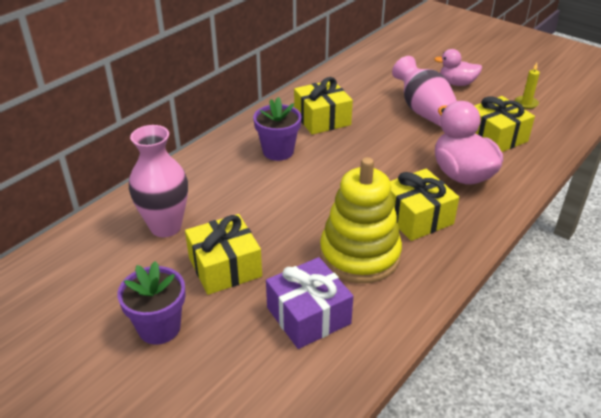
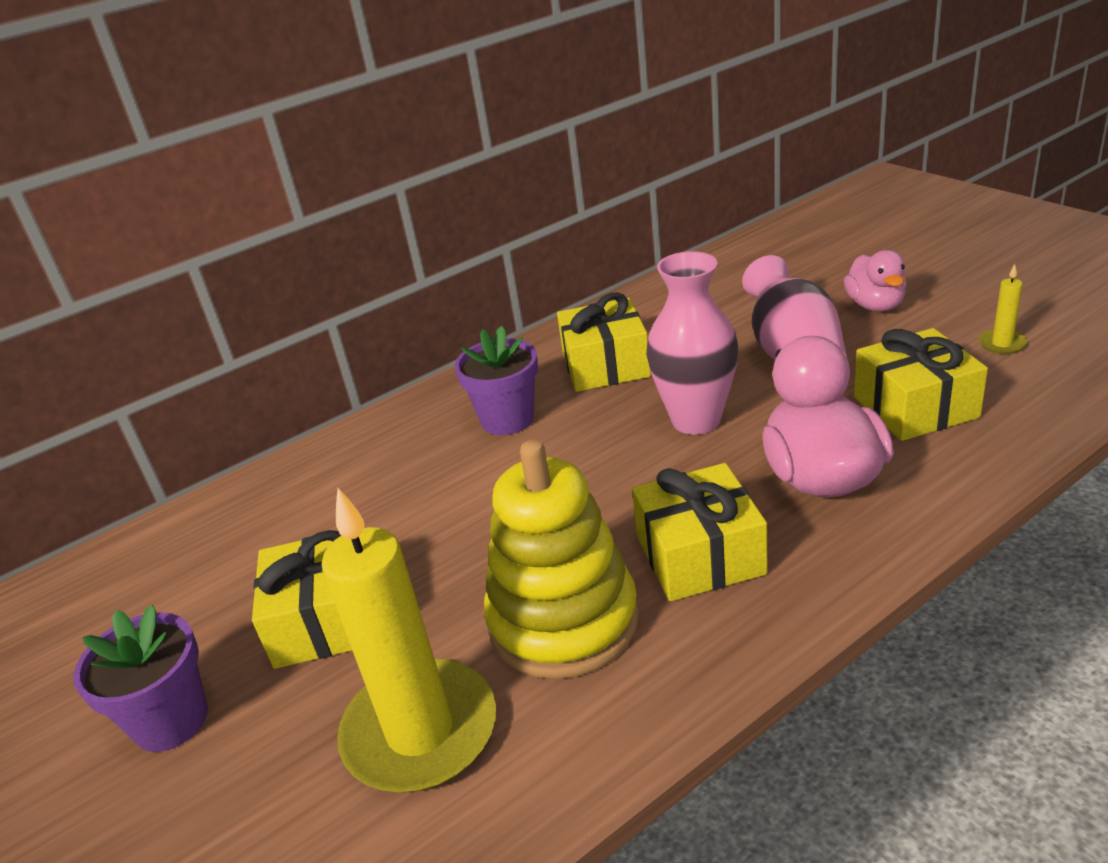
camera: 20 degrees right, 5 degrees down
pink vase [129,125,188,237] -> pink vase moved to [646,251,738,435]
purple gift [266,257,353,349] -> yellow candle [322,488,496,792]
pink duck [434,49,482,86] -> pink duck turned 120 degrees counterclockwise [844,250,907,312]

